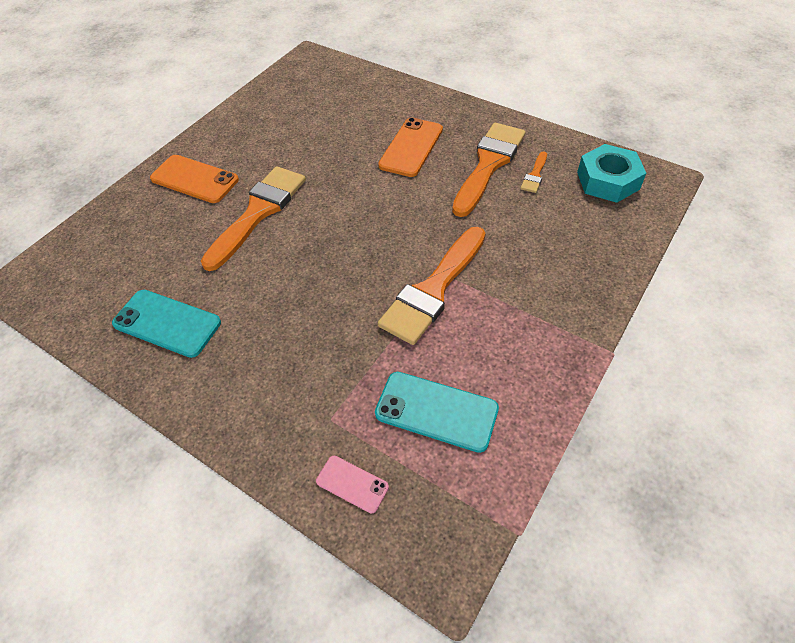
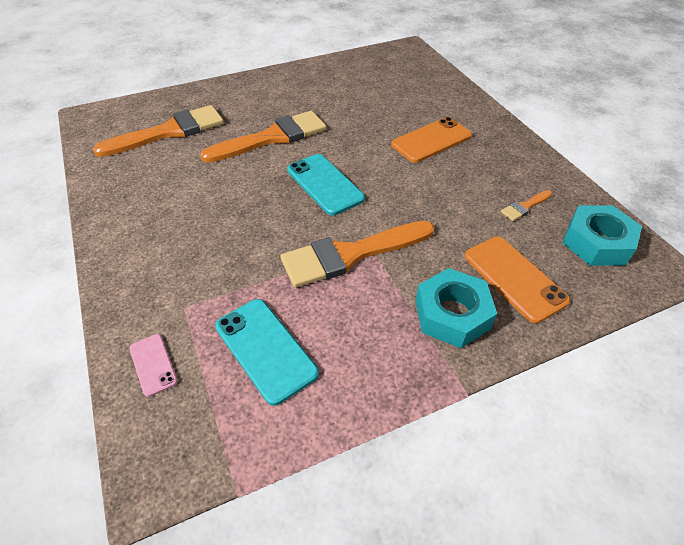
camera: 30 degrees right, 5 degrees down
turquoise phone [112,290,221,358] -> turquoise phone moved to [287,154,365,216]
orange phone [150,155,239,203] -> orange phone moved to [465,237,570,323]
orange brush [452,123,526,217] -> orange brush moved to [93,105,224,157]
none -> turquoise nut [415,268,497,348]

